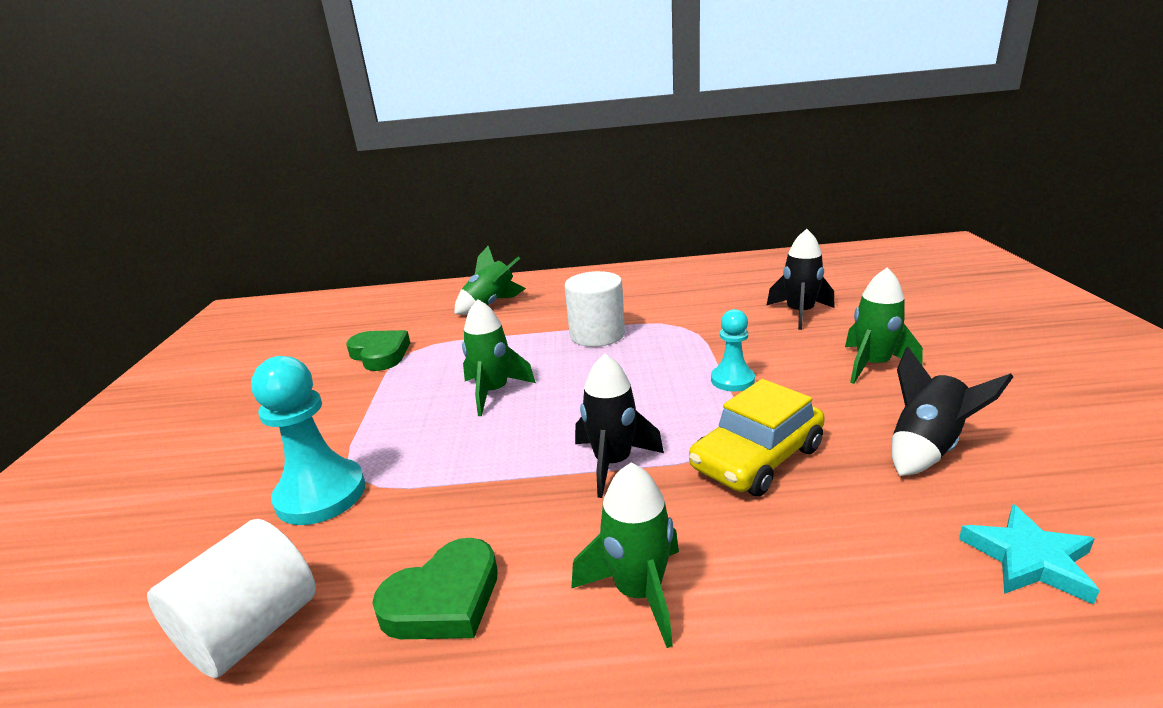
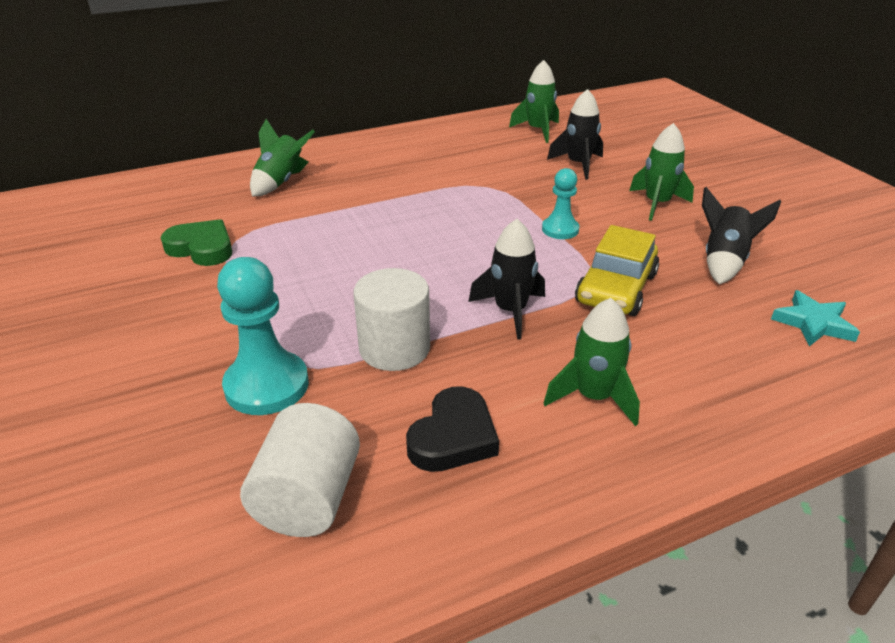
camera: 25 degrees left, 10 degrees up
green heart [372,538,498,639] -> black heart [406,386,499,472]
green rocket [462,299,536,416] -> green rocket moved to [509,60,559,143]
white cylinder [565,271,625,347] -> white cylinder moved to [354,268,430,371]

